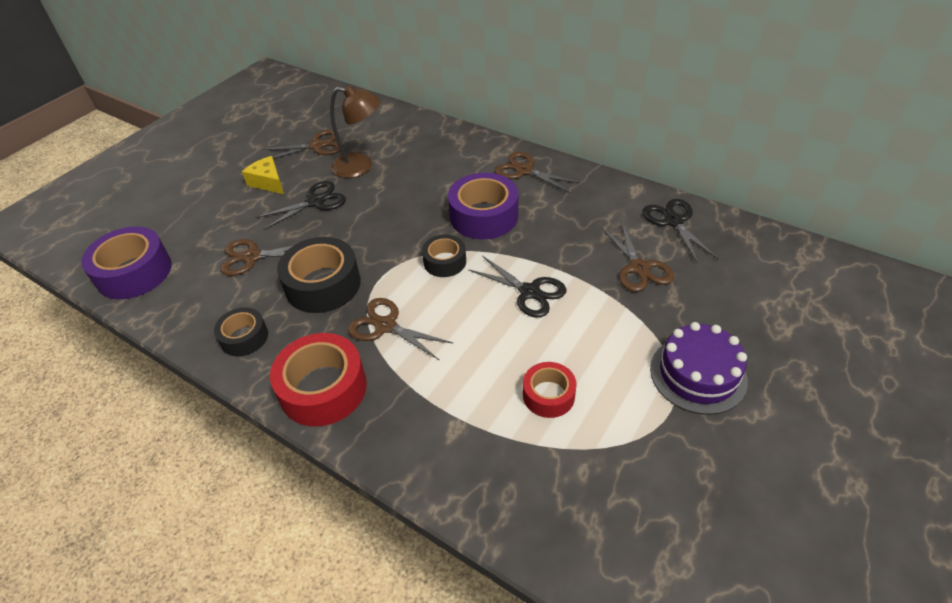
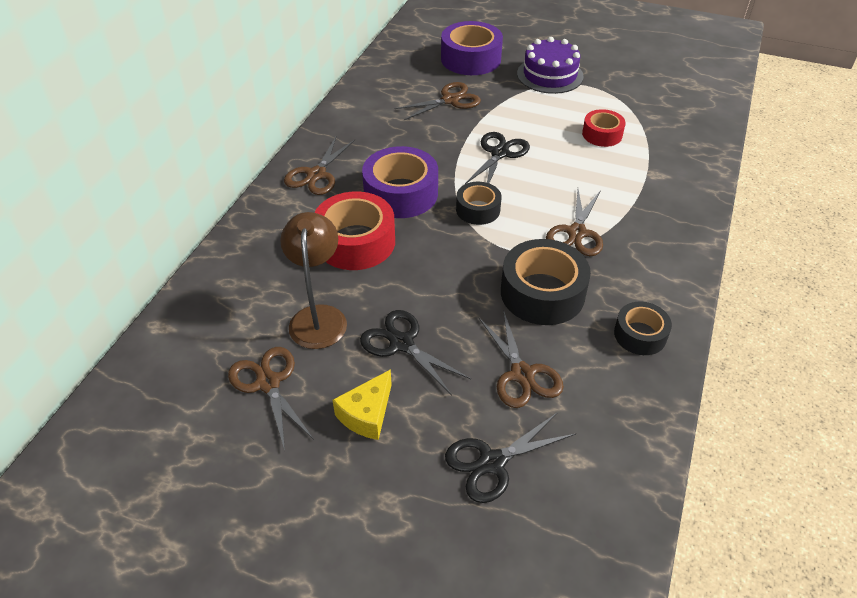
camera: 105 degrees left, 0 degrees up
purple tape [81,226,172,299] -> purple tape moved to [441,21,503,75]
red tape [270,333,367,426] -> red tape moved to [314,192,395,270]
black scissors [642,199,718,264] -> black scissors moved to [445,412,576,503]

